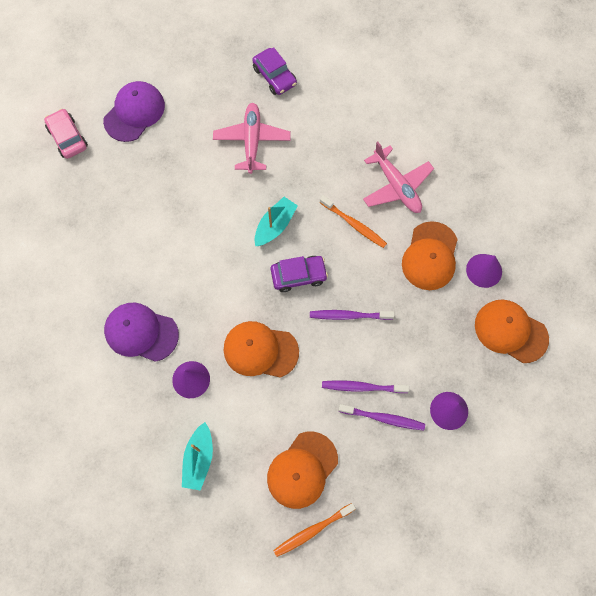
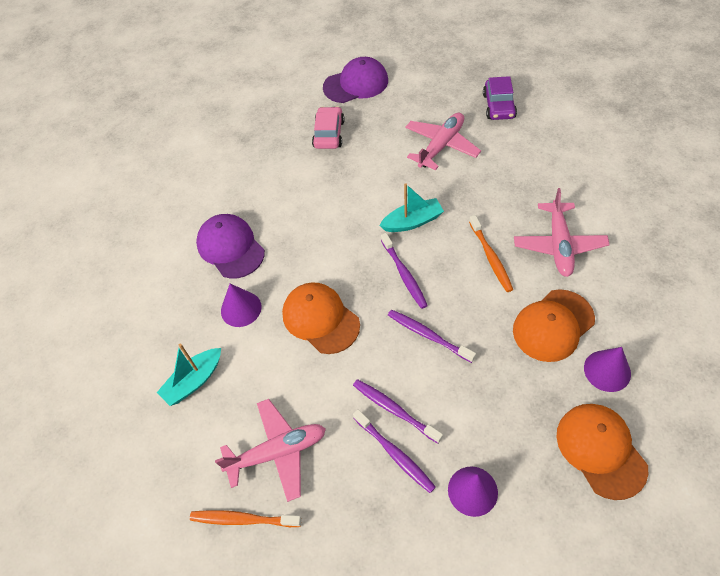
camera: 40 degrees right, 15 degrees down
pink car [44,109,88,159] -> pink car moved to [312,106,345,149]
orange cap [267,432,338,509] -> pink plane [215,399,326,502]
purple car [271,256,328,292] -> purple toothbrush [381,233,428,309]

